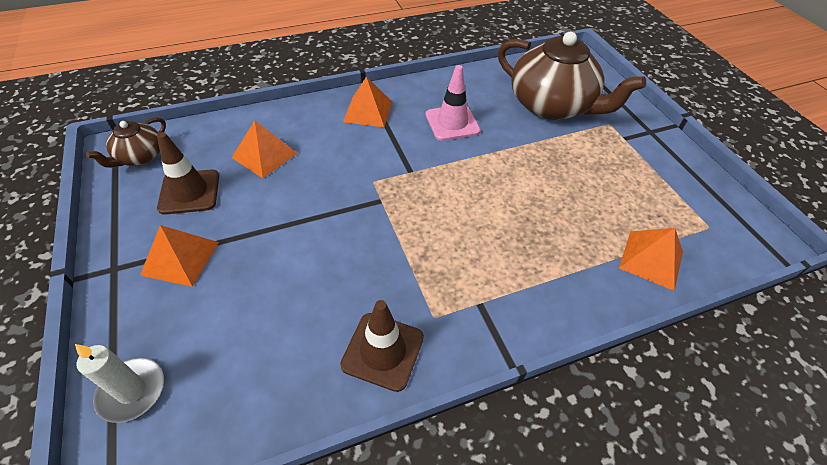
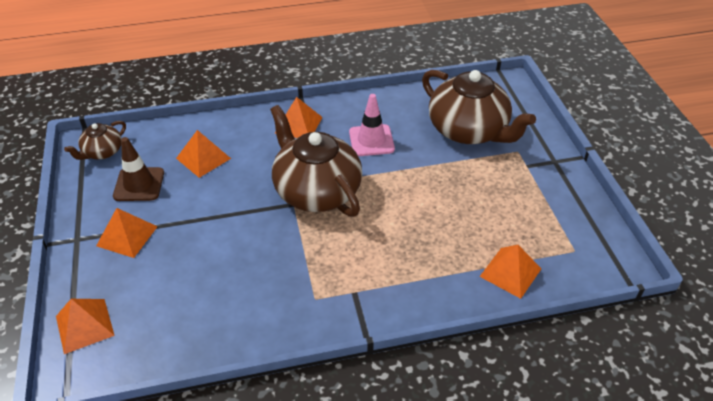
camera: 10 degrees right, 5 degrees down
white candle [75,344,164,423] -> orange pyramid [56,299,115,354]
brown traffic cone [340,300,424,392] -> none
none -> brown teapot [270,105,362,217]

